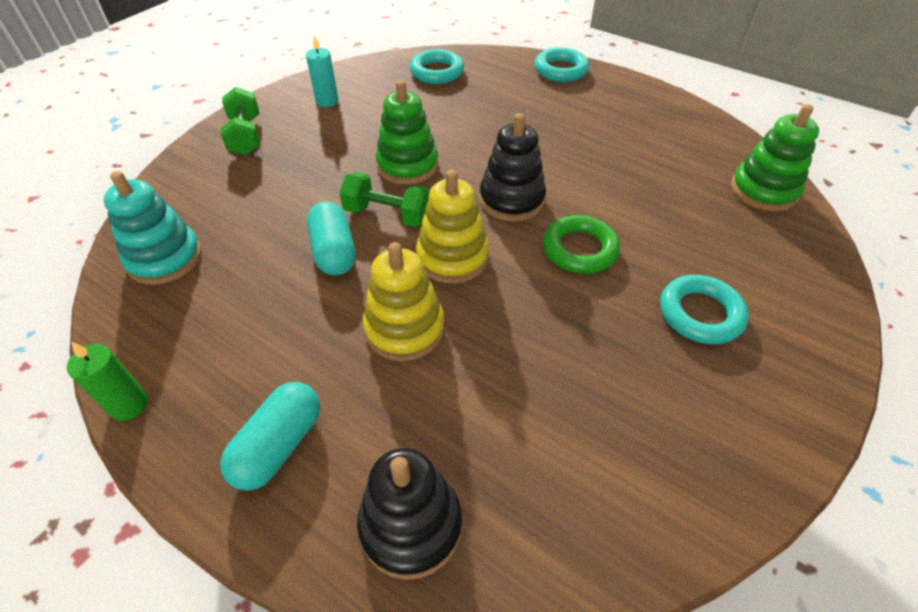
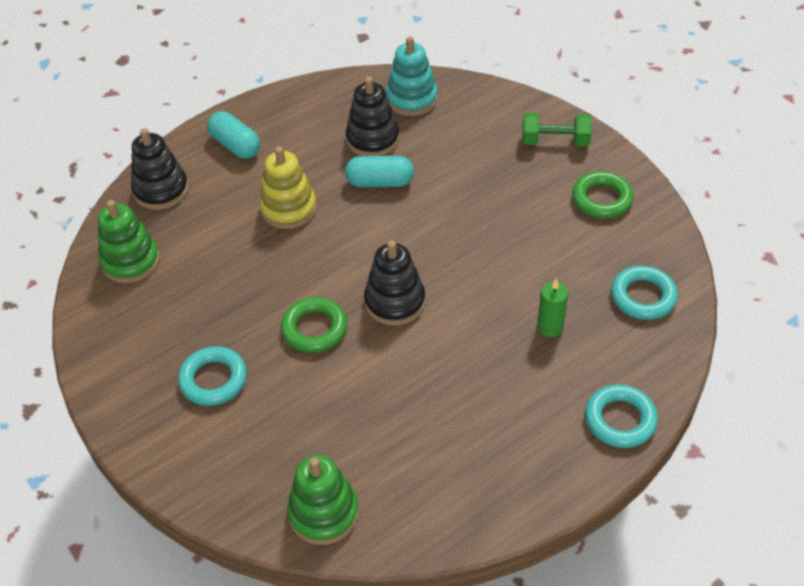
camera: 110 degrees right, 0 degrees up
green candle [67,342,148,421] -> green candle moved to [537,278,568,337]
turquoise candle [306,35,339,107] -> green ring [572,171,634,219]
green dumbbell [339,172,430,227] -> none
green stacking toy [376,80,438,185] -> green stacking toy moved to [98,200,160,283]
yellow stacking toy [416,170,489,284] -> none
none -> black stacking toy [346,77,399,156]

